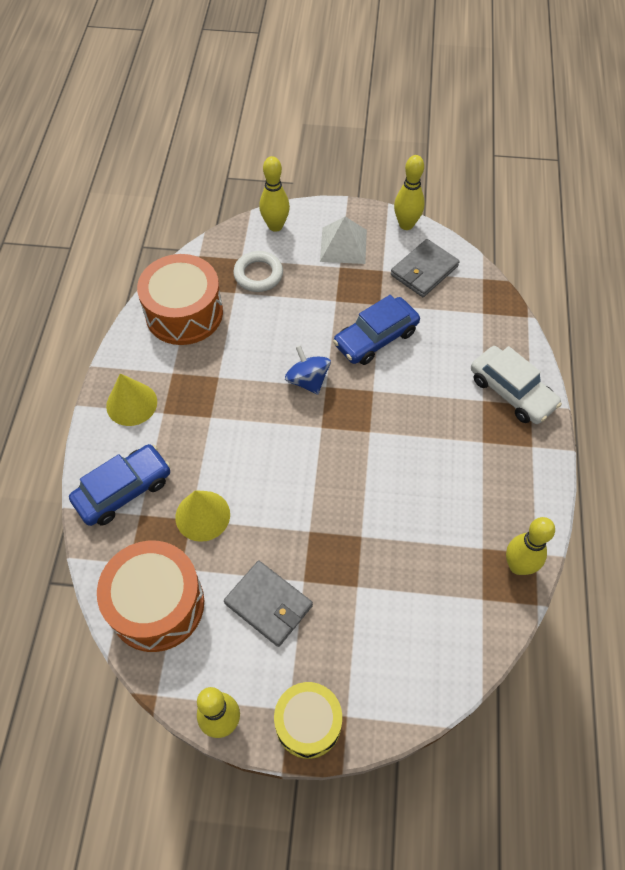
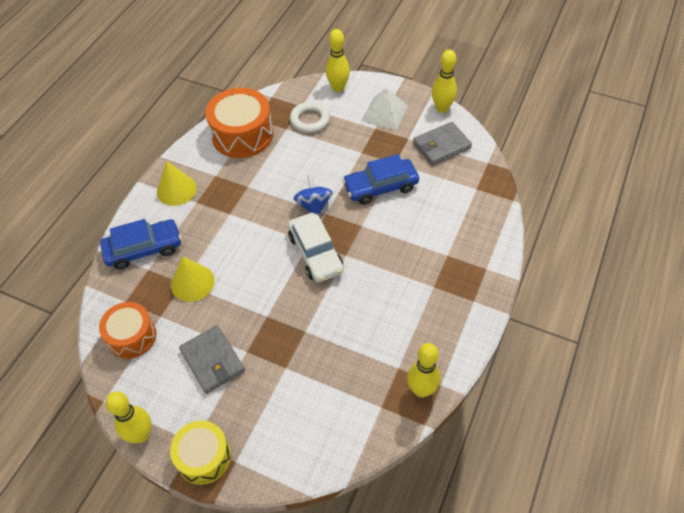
camera: 20 degrees right, 5 degrees down
orange drum [97,541,204,652] -> orange drum [99,302,156,359], size x0.65
white car [471,346,562,424] -> white car moved to [288,213,344,282]

